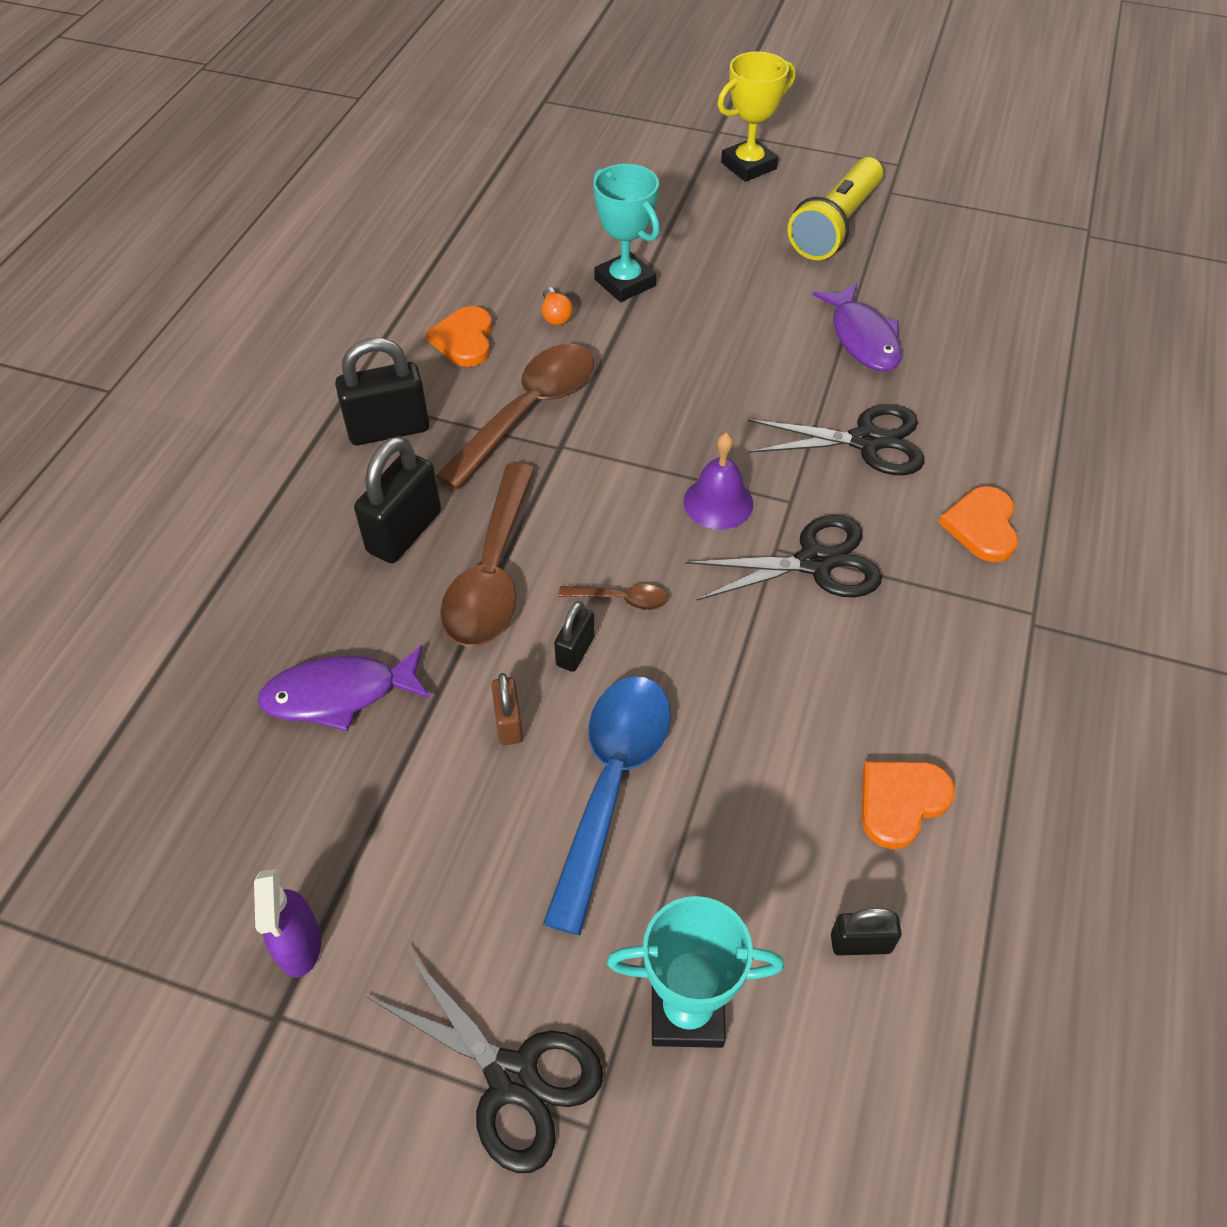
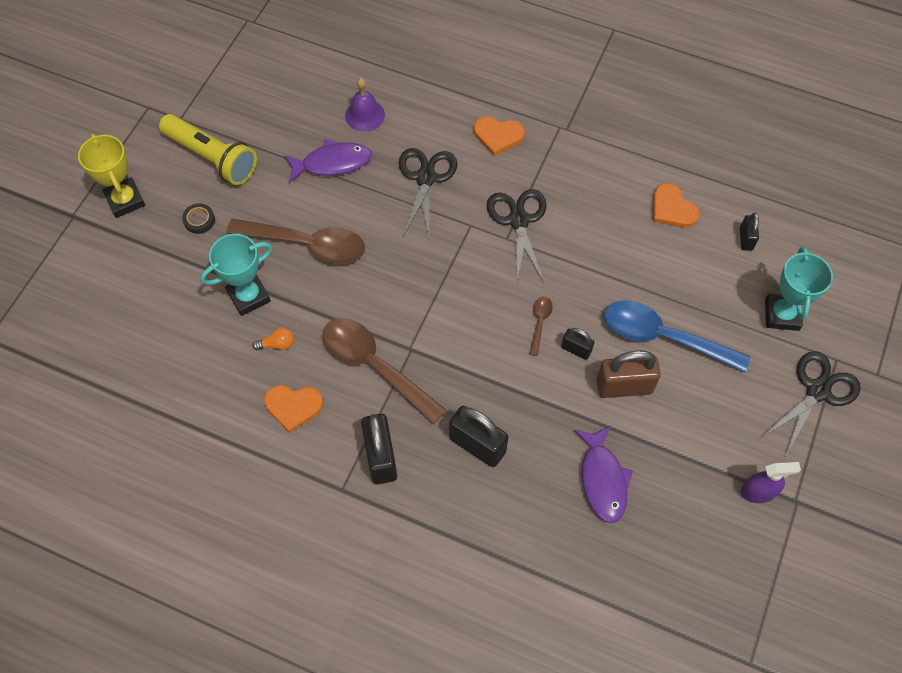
camera: 85 degrees left, 10 degrees up
brown spoon [440,463,535,647] -> brown spoon moved to [226,219,365,264]
brown padlock [491,673,523,745] -> brown padlock [597,351,661,398], size x1.83
purple bell [683,433,753,530] -> purple bell moved to [345,78,385,132]
none -> black tape [182,203,215,234]

